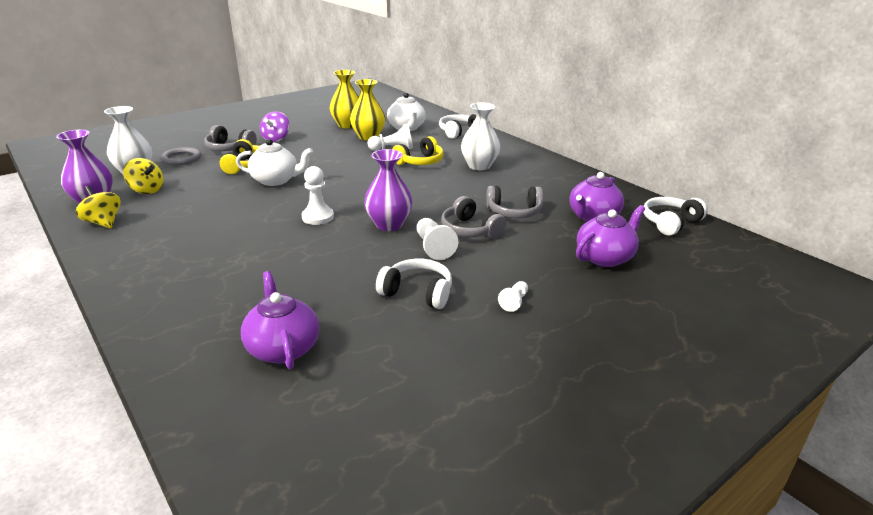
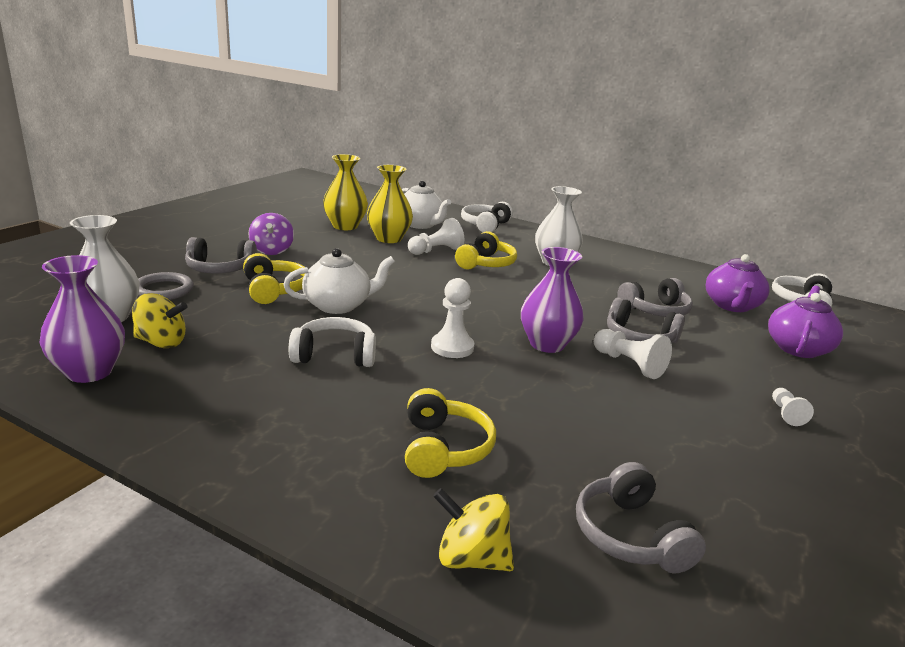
camera: 25 degrees left, 5 degrees down
yellow spinning top [76,186,121,228] -> yellow spinning top moved to [433,488,514,571]
purple teapot [241,271,319,369] -> grey headphones [576,462,706,574]
white headphones [376,259,452,309] -> white headphones moved to [289,317,376,367]
none -> yellow headphones [405,388,496,478]

